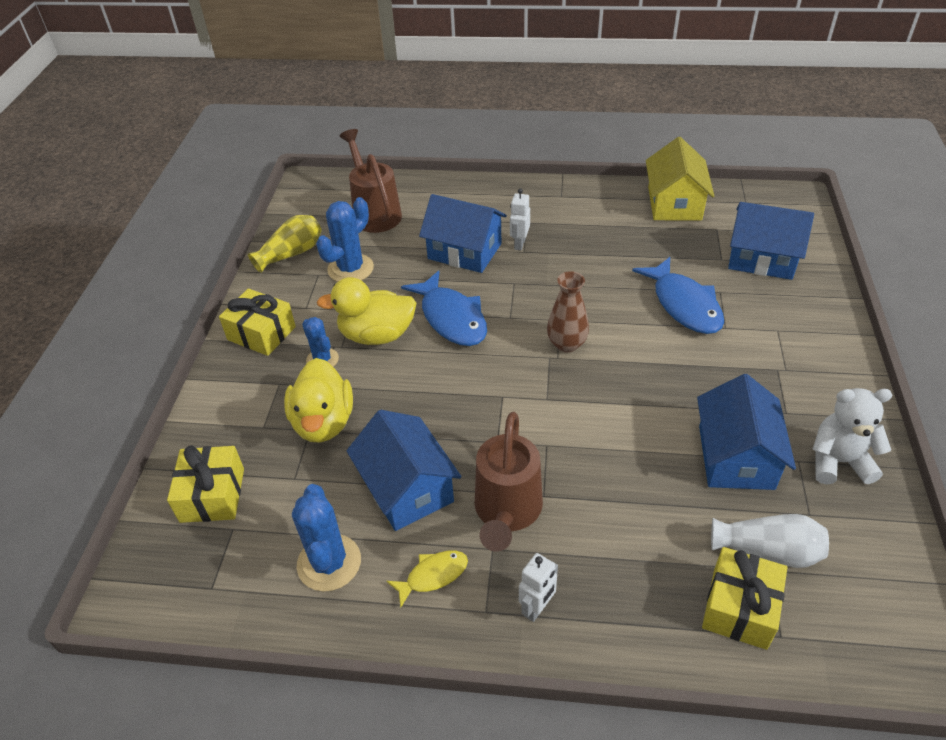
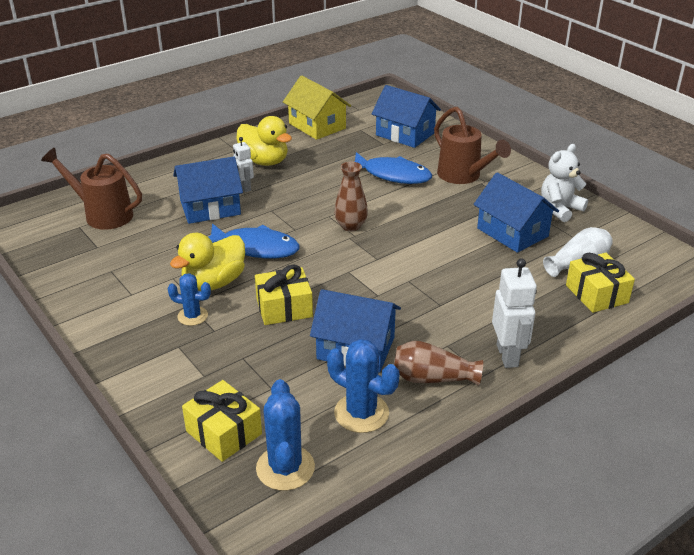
camera: 45 degrees left, 10 degrees down
yellow gift [219,289,296,356] -> yellow gift moved to [255,264,313,325]
yellow vase [248,215,322,273] -> none
yellow duck [284,358,353,443] -> yellow duck moved to [237,116,292,166]
blue cactus [316,197,374,282] -> blue cactus moved to [256,379,315,491]
yellow fish [386,550,468,608] -> brown vase [394,341,483,386]
brown watering can [475,412,543,552] -> brown watering can moved to [434,107,511,184]
white robot [519,553,558,622] -> white robot [492,258,537,368], size x1.62
blue house [728,202,814,280] -> blue house turned 60 degrees clockwise [371,85,441,148]

